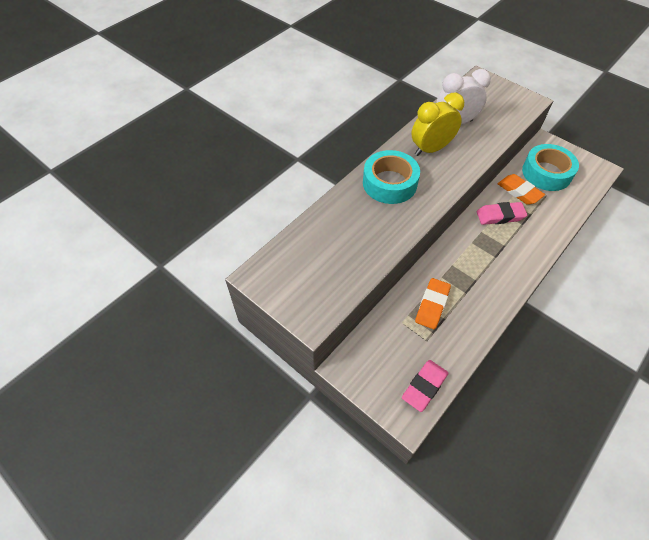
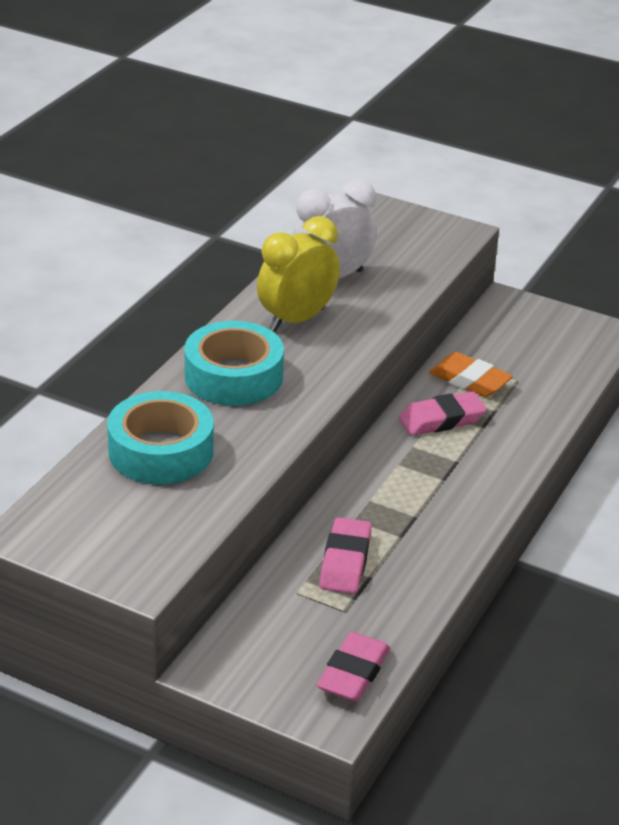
camera: 15 degrees left, 20 degrees down
orange eraser [415,278,451,329] -> pink eraser [319,517,372,594]
turquoise tape [522,144,579,191] -> turquoise tape moved to [107,391,214,484]

